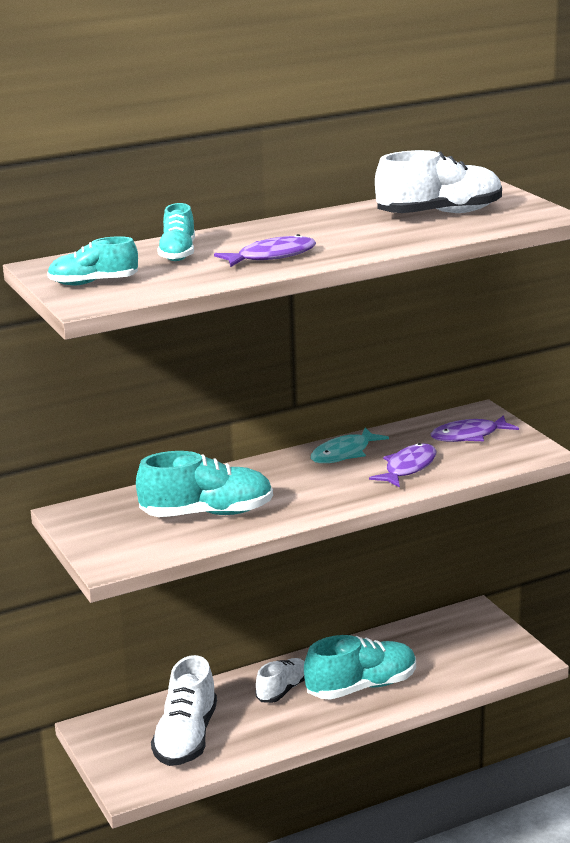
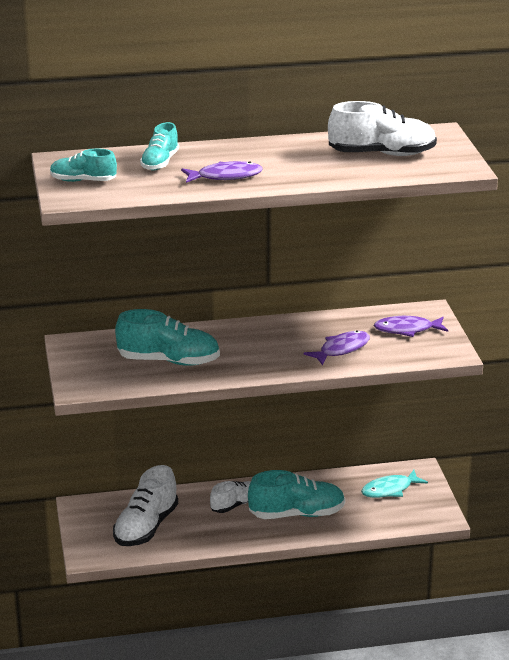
camera: 15 degrees right, 5 degrees up
turquoise fish [311,428,389,463] -> turquoise fish moved to [361,470,428,498]

